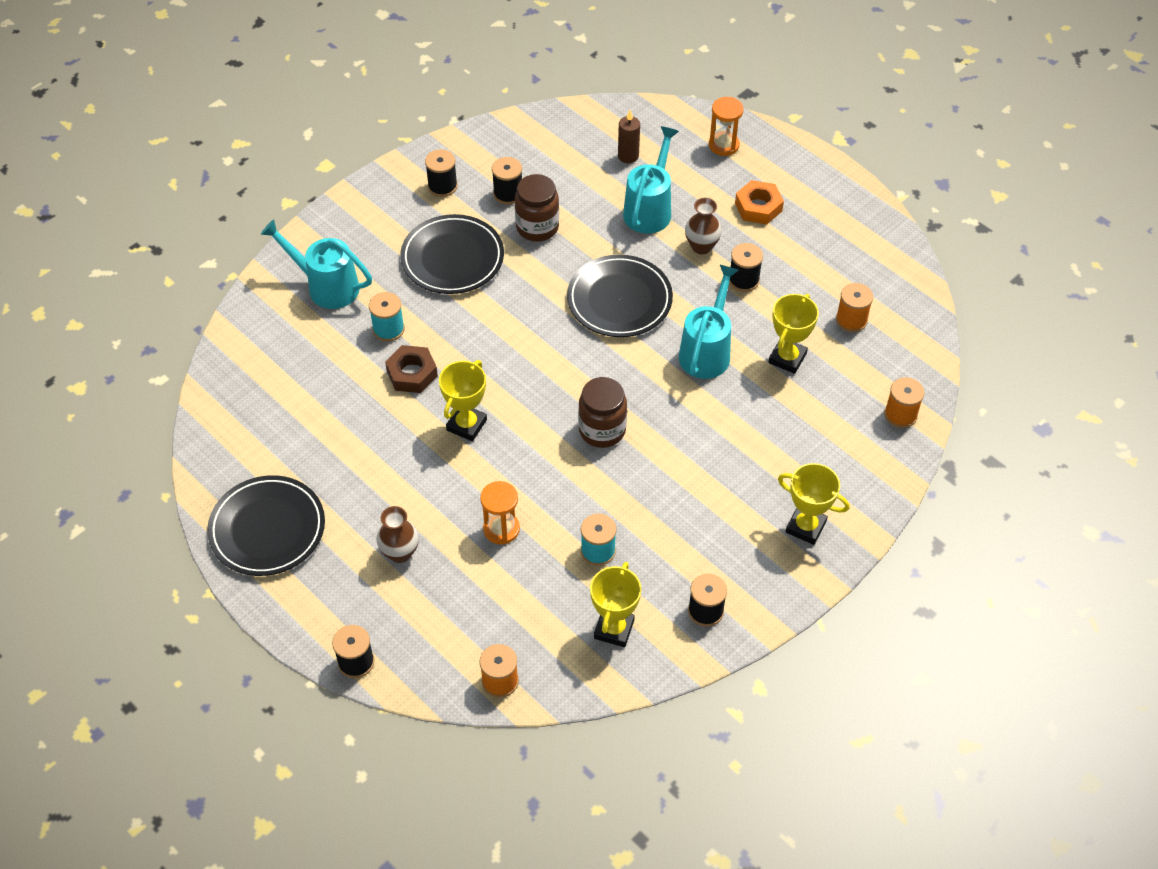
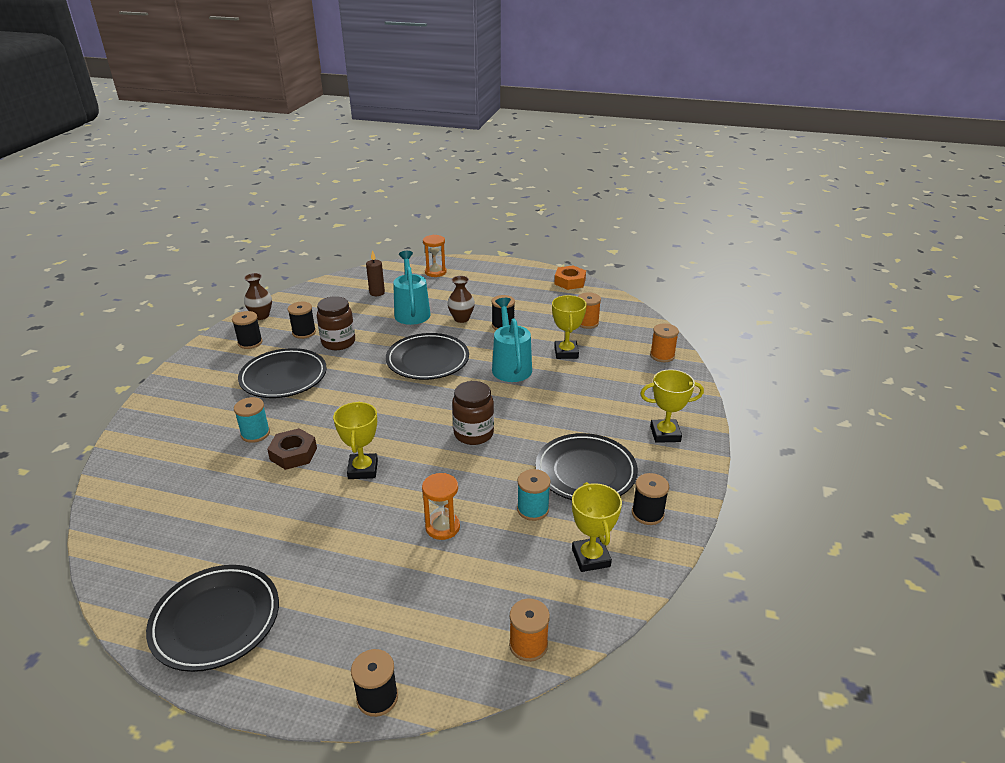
camera: 30 degrees left, 20 degrees down
turquoise watering can [261,219,372,309] -> none
brown vase [377,506,419,563] -> brown vase moved to [244,273,272,320]
orange nut [735,180,784,224] -> orange nut moved to [554,265,586,290]
none -> black plate [536,433,638,500]

